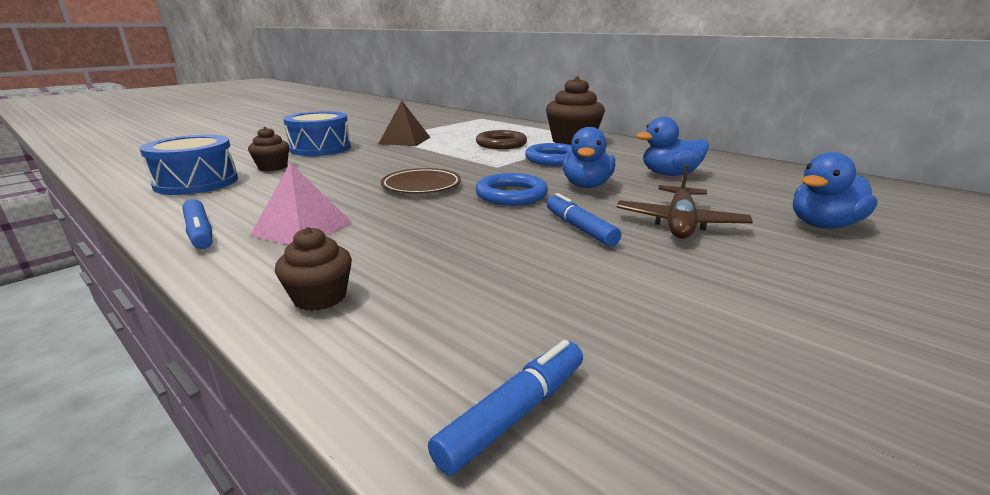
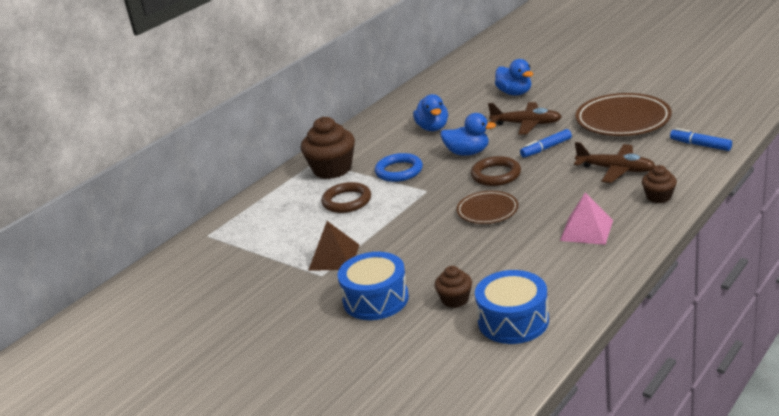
camera: 90 degrees left, 5 degrees up
blue marker [182,199,212,249] -> none
blue ring [476,173,548,206] -> brown ring [471,156,521,186]
none -> brown plane [574,142,655,183]
none -> brown plate [576,93,672,136]

